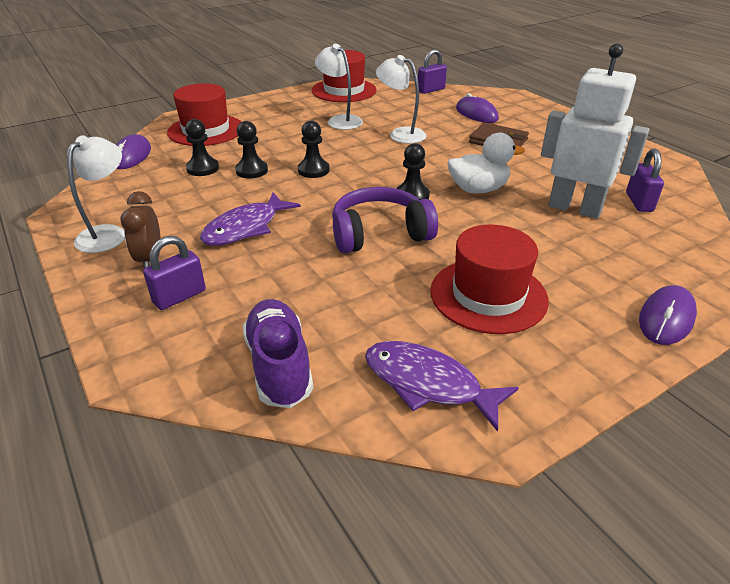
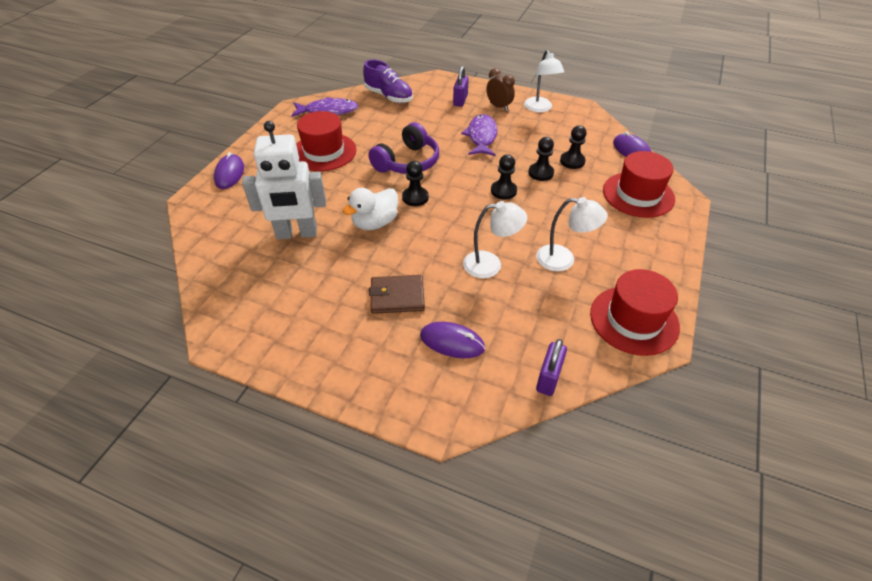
camera: 145 degrees right, 10 degrees up
purple padlock [626,149,664,212] -> none

